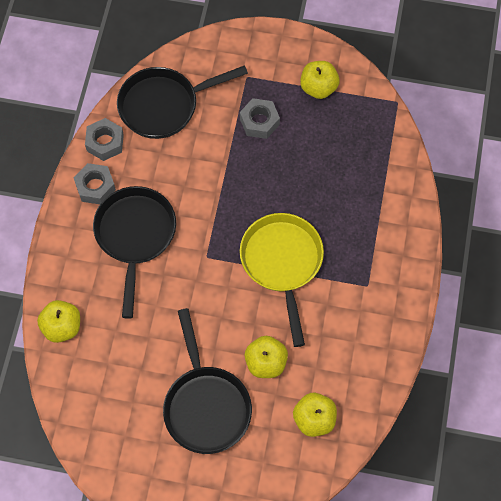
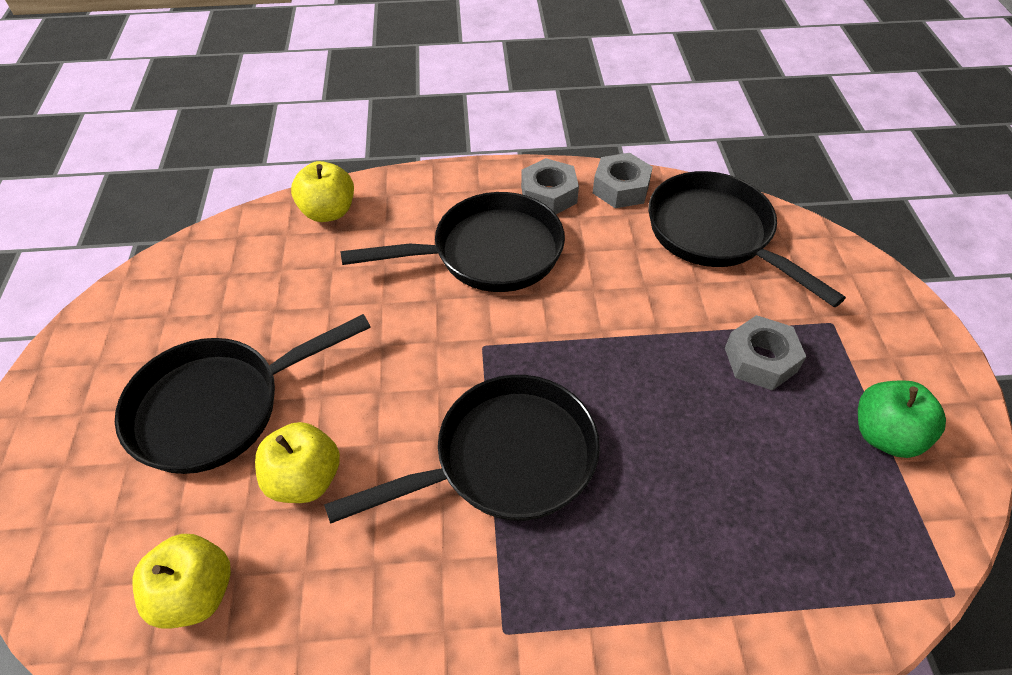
camera: 75 degrees right, 15 degrees down
yellow pan [240,213,324,347] -> black pan [324,375,600,524]
yellow apple [300,61,339,99] -> green apple [858,380,946,458]

